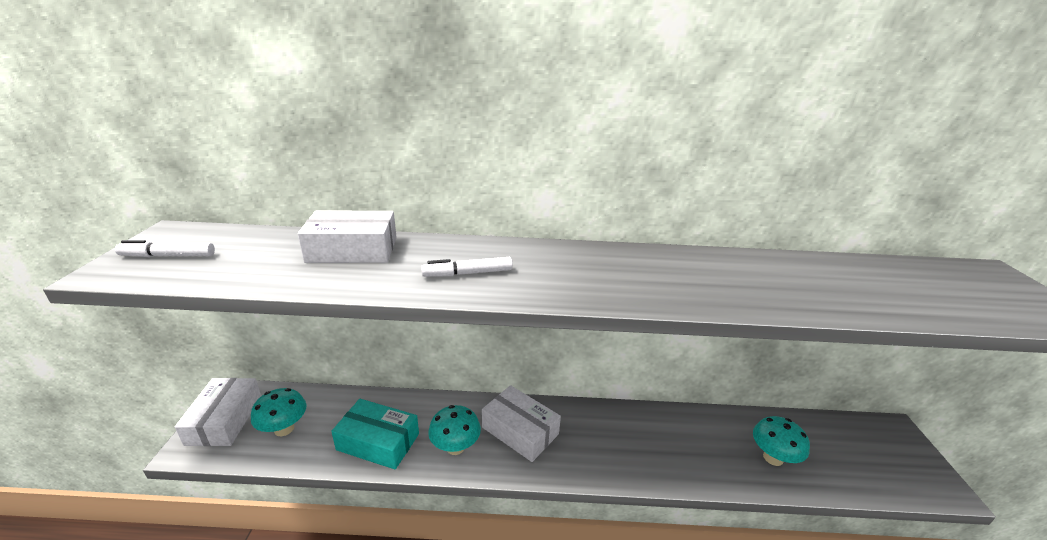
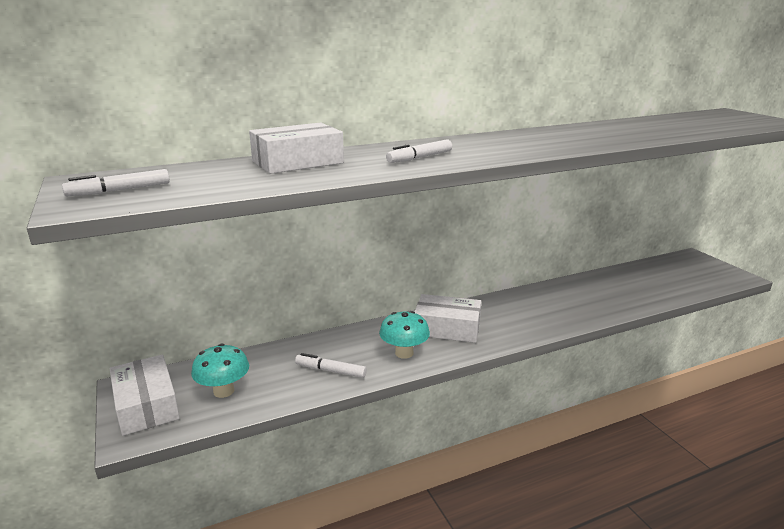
camera: 25 degrees left, 5 degrees down
turquoise box [331,399,419,470] -> white marker [295,353,367,378]
turquoise mushroom [753,416,810,466] -> none

